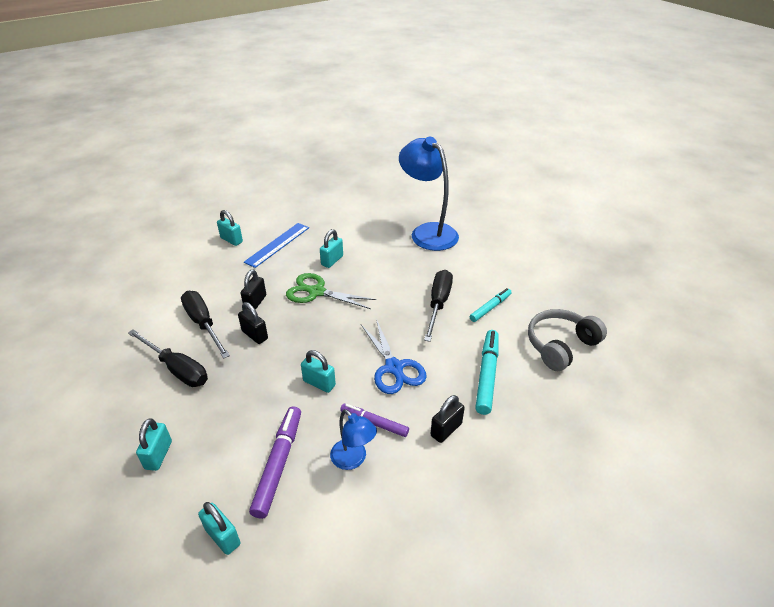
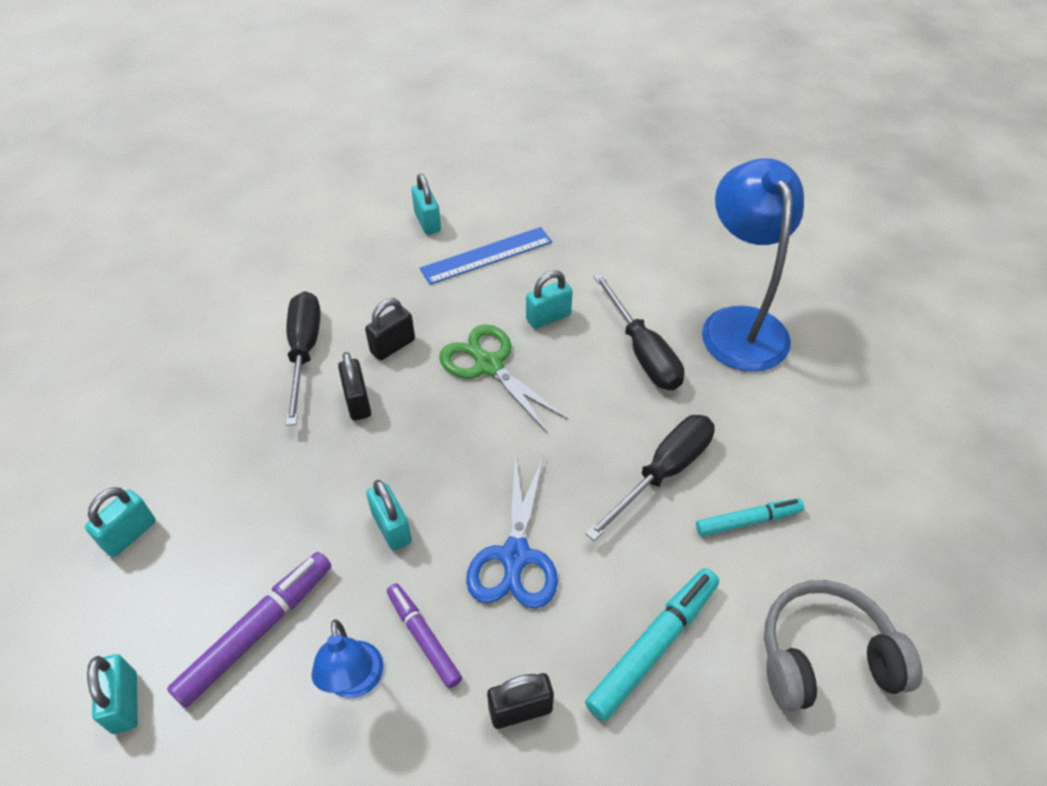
camera: 30 degrees right, 10 degrees up
black screwdriver [128,329,208,387] -> black screwdriver moved to [593,273,684,390]

